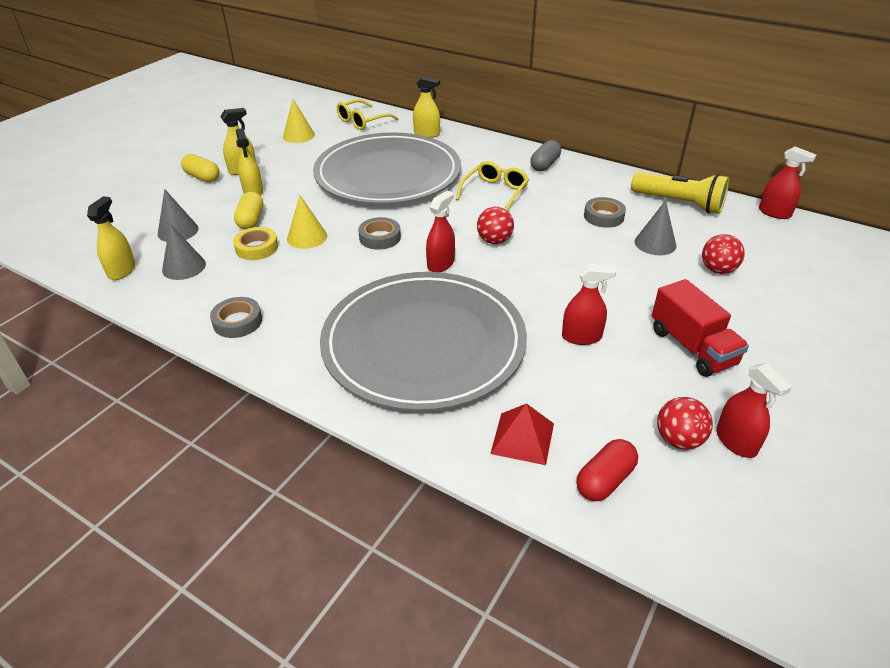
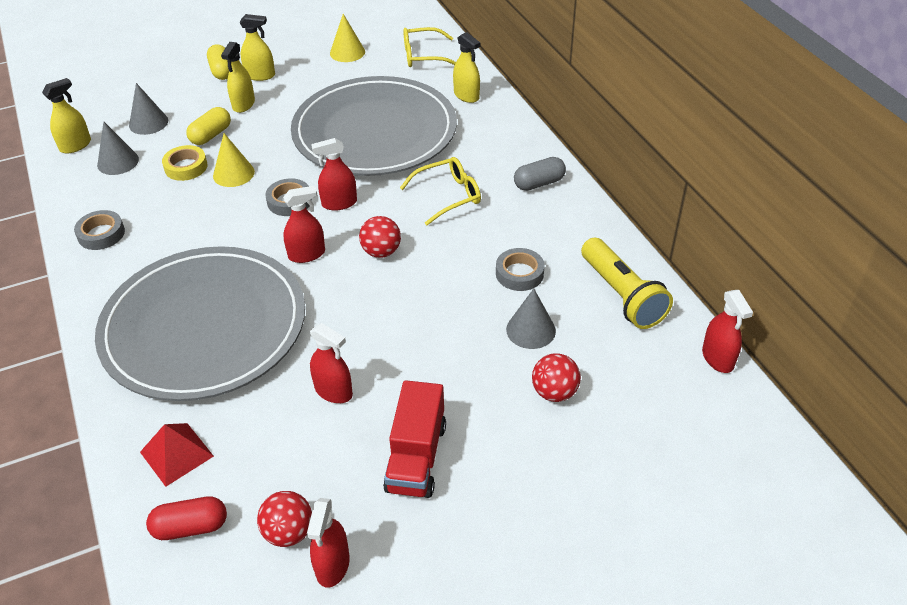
camera: 35 degrees right, 5 degrees up
none -> red spray bottle [311,138,357,211]

